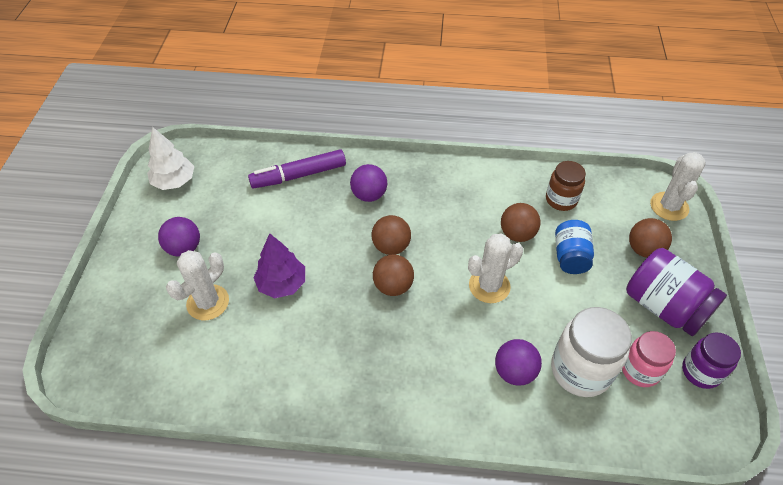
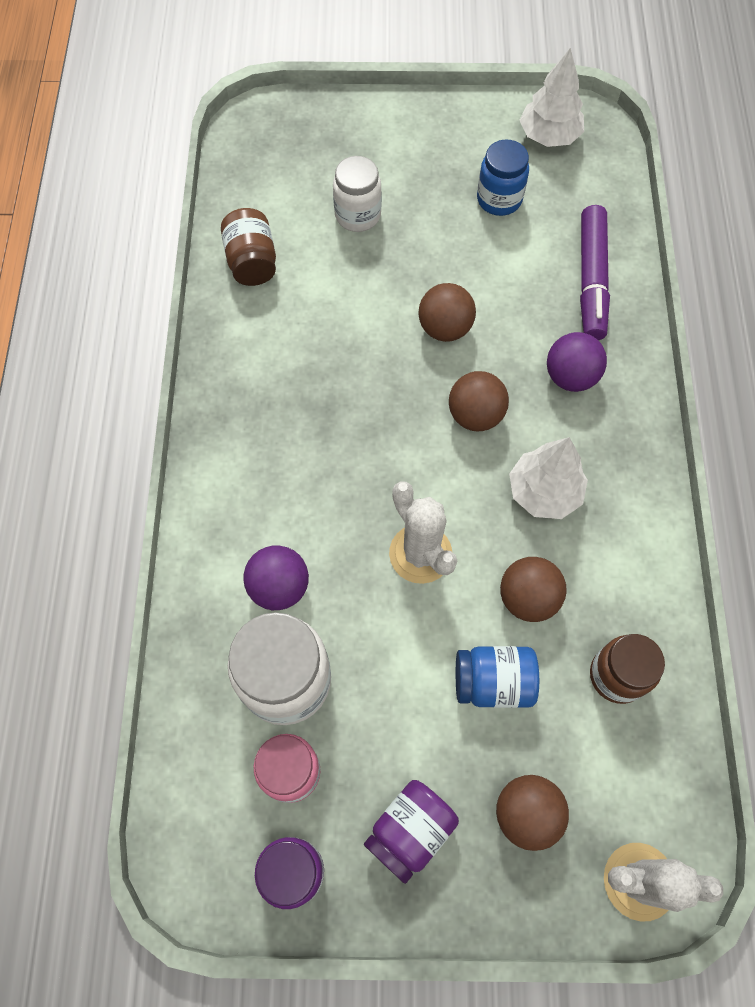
camera: 85 degrees right, 15 degrees up
purple ball [158,217,200,257] -> none
white cactus [166,250,229,320] -> white jar [333,156,382,232]
purple marker [248,149,346,189] -> purple marker turned 150 degrees counterclockwise [580,205,610,340]
purple tree [253,233,305,298] -> none
brown ball [373,255,414,296] -> brown ball moved to [418,283,476,342]
purple jar [626,248,727,336] -> purple jar [364,780,459,884], size x0.64
none -> brown jar [221,208,276,286]
none -> blue jar [477,140,529,216]
none -> white tree [509,437,588,519]

